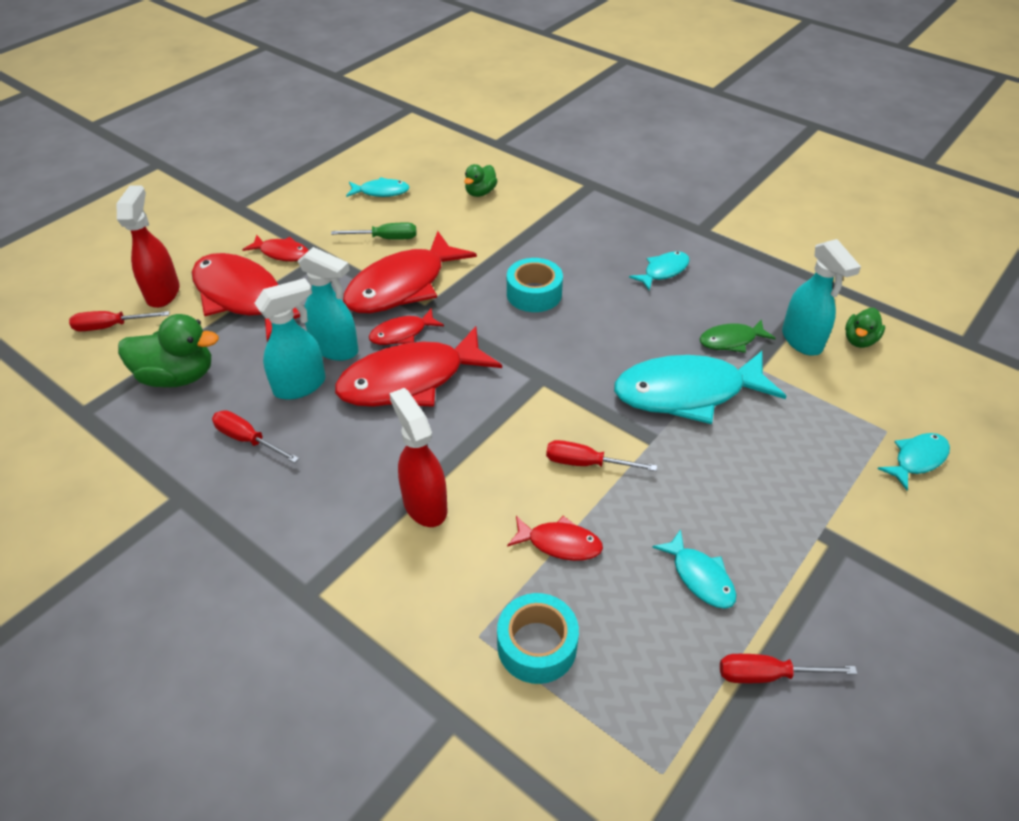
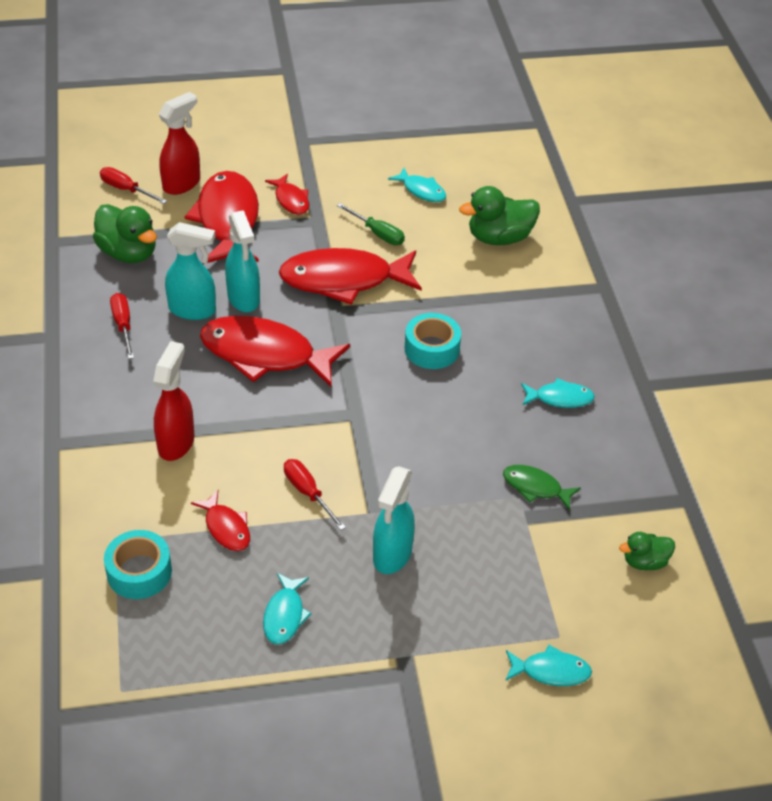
camera: 40 degrees right, 0 degrees up
red fish [369,308,444,345] -> none
green duck [464,164,497,197] -> green duck [459,186,540,245], size x1.74
turquoise fish [614,351,786,424] -> none
red screwdriver [720,654,857,683] -> none
turquoise spray bottle [782,239,861,356] -> turquoise spray bottle moved to [373,466,415,574]

